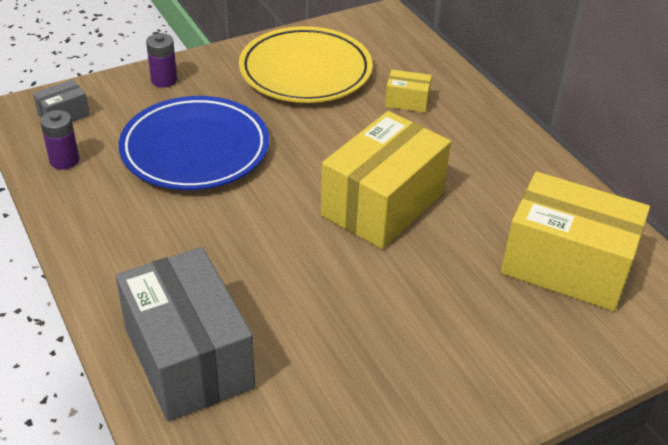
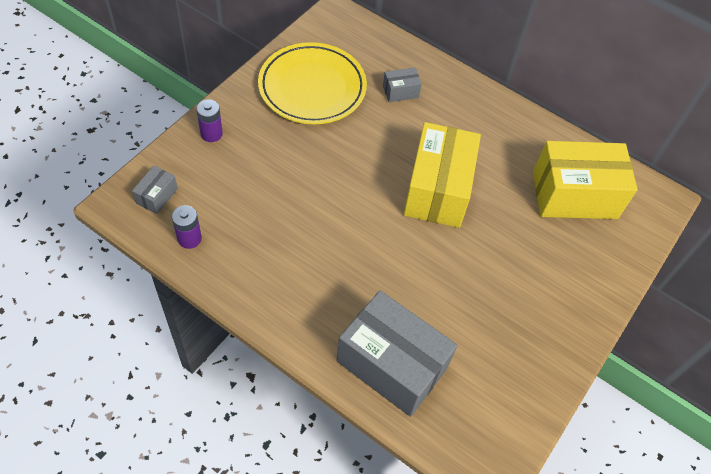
camera: 30 degrees left, 15 degrees up
blue plate [119,96,269,190] -> none
yellow box [385,70,432,113] -> grey box [383,68,422,102]

